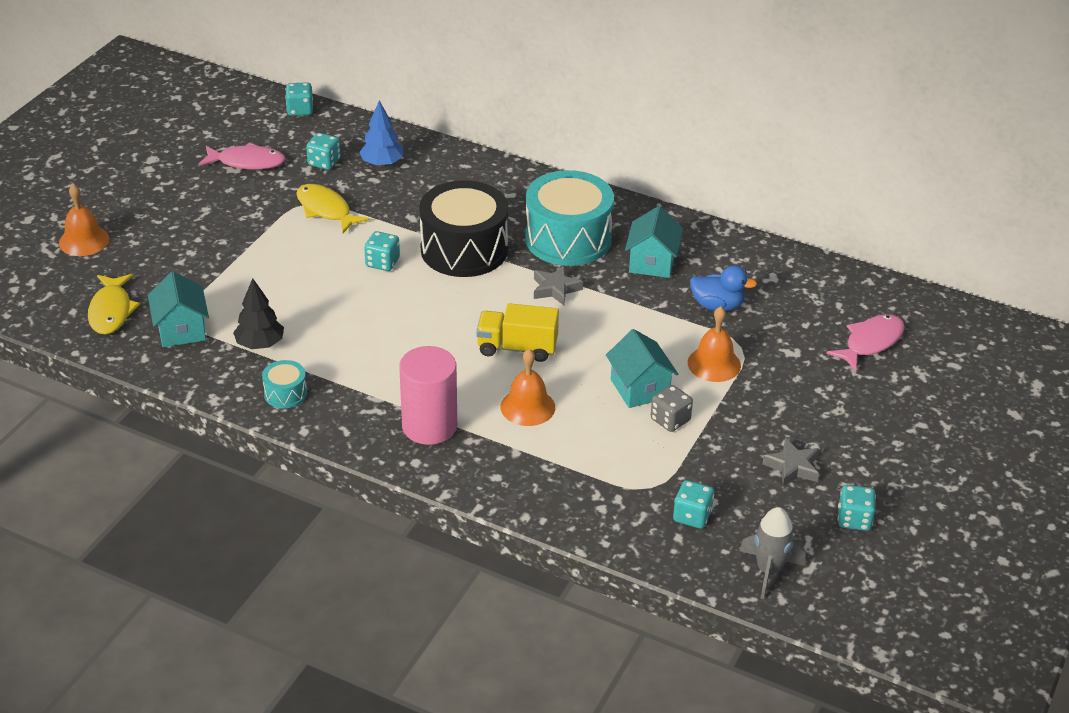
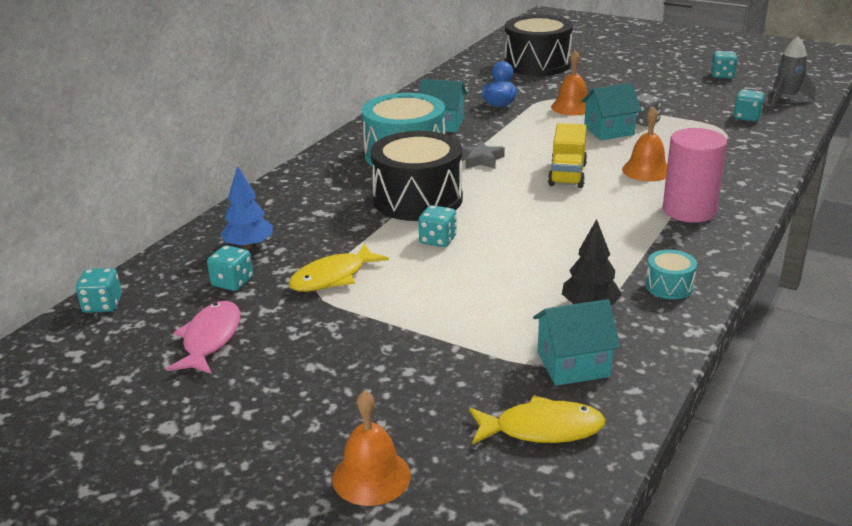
camera: 85 degrees left, 10 degrees down
grey star [762,438,819,486] -> none
pink fish [826,314,905,371] -> black drum [504,15,573,76]

